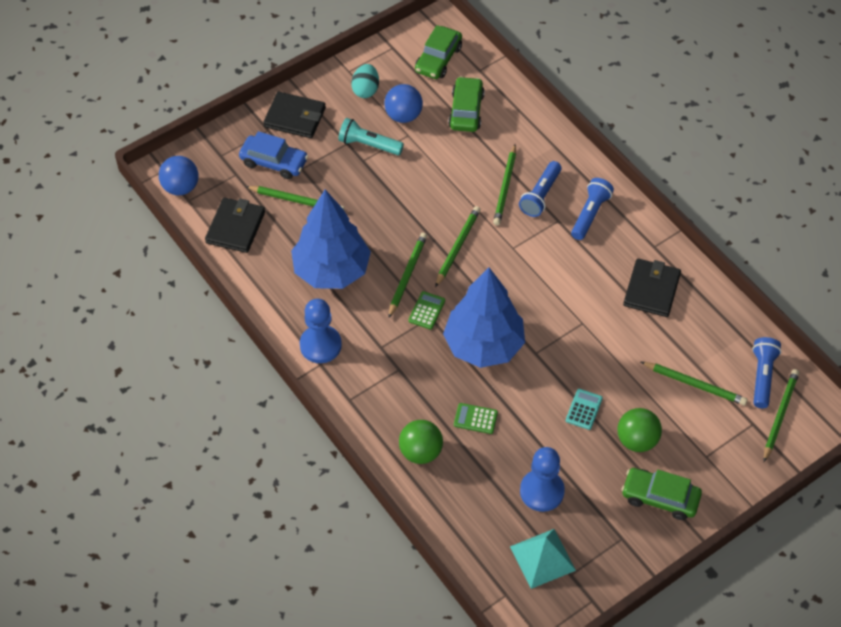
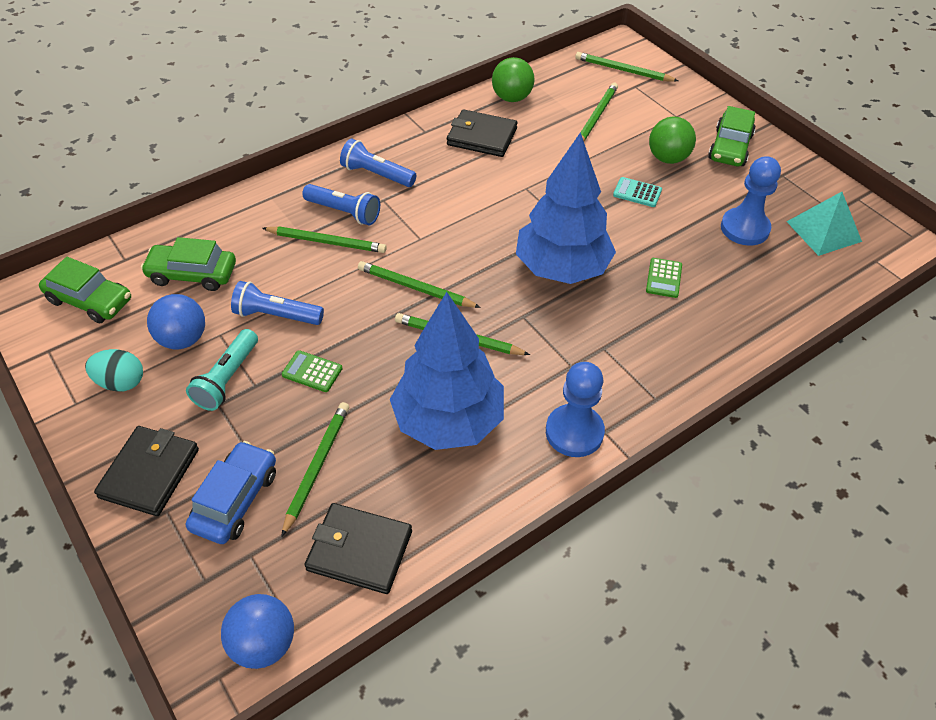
camera: 90 degrees left, 5 degrees down
green ball [399,420,443,464] -> green ball moved to [492,57,535,102]
green calculator [408,291,445,330] -> green calculator moved to [282,350,343,392]
blue flashlight [752,337,782,408] -> blue flashlight moved to [231,281,324,325]

